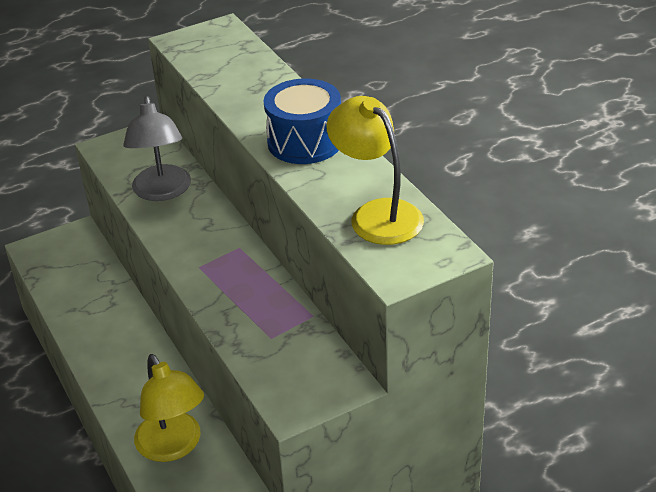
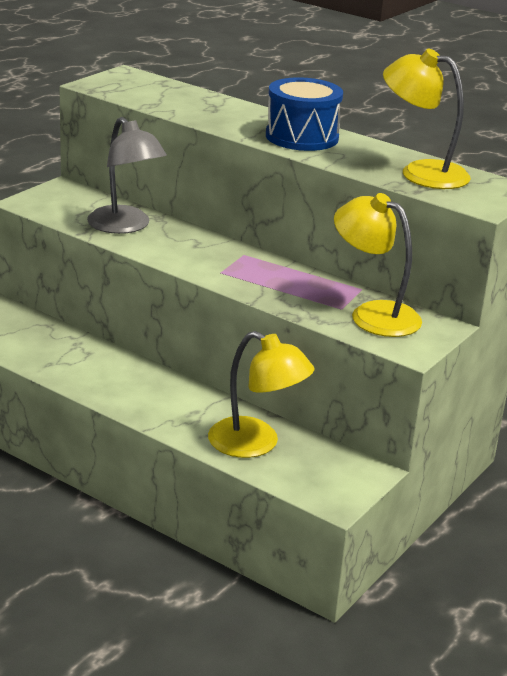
camera: 30 degrees left, 10 degrees down
none -> yellow lamp [334,193,422,337]

